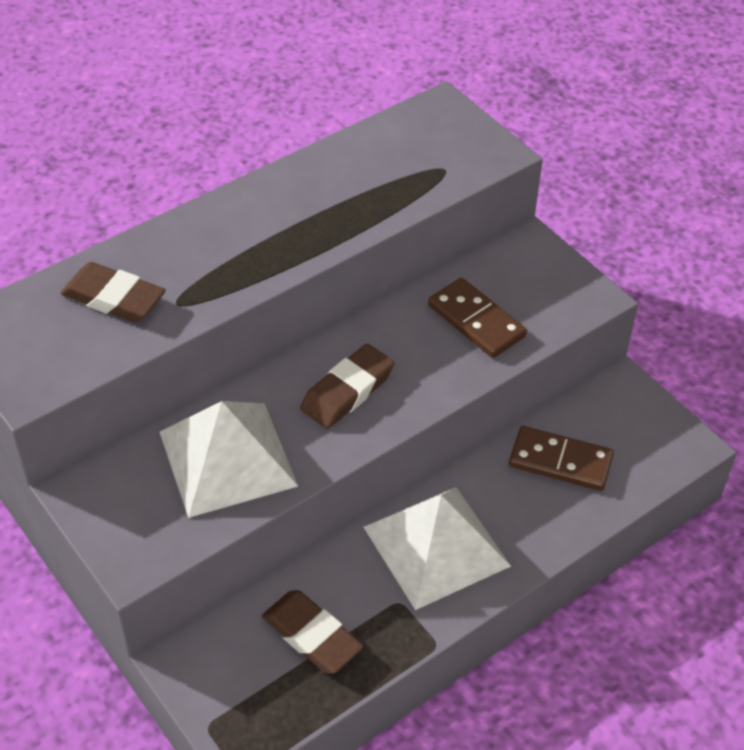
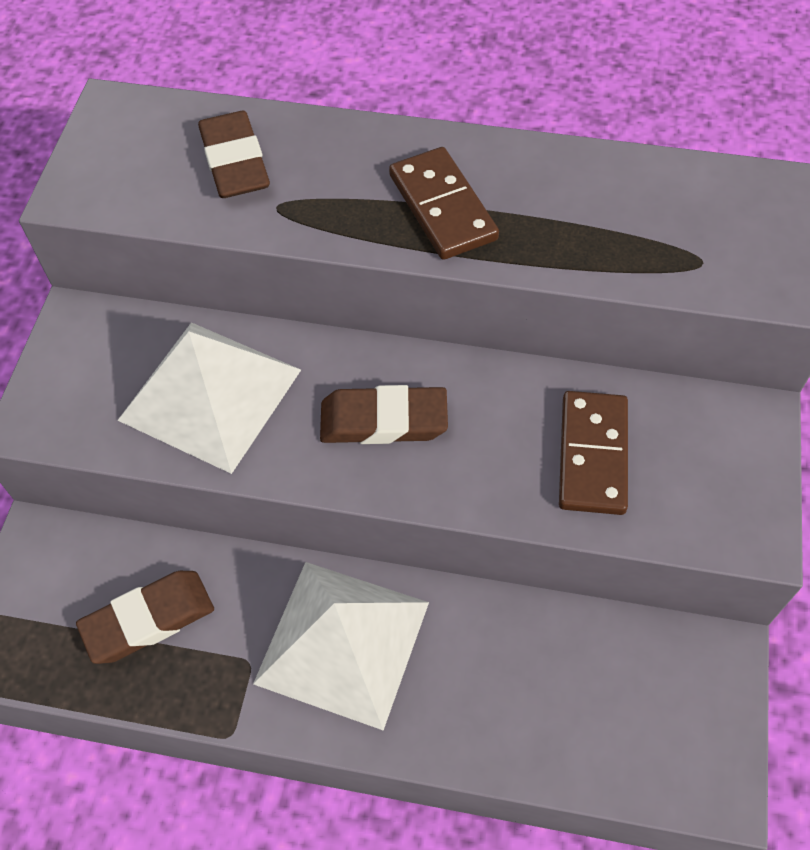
camera: 50 degrees right, 10 degrees up
brown eraser [262,590,364,674] -> brown eraser turned 60 degrees clockwise [76,571,214,664]
brown domino [509,426,614,491] -> brown domino moved to [389,147,499,260]

